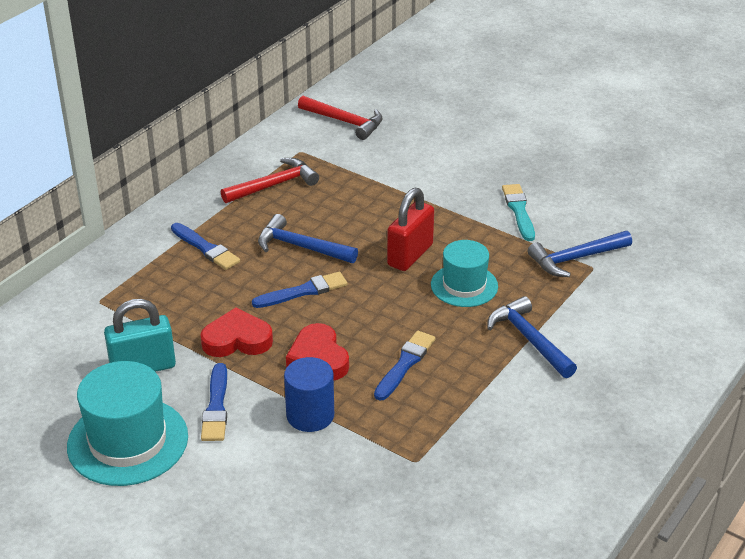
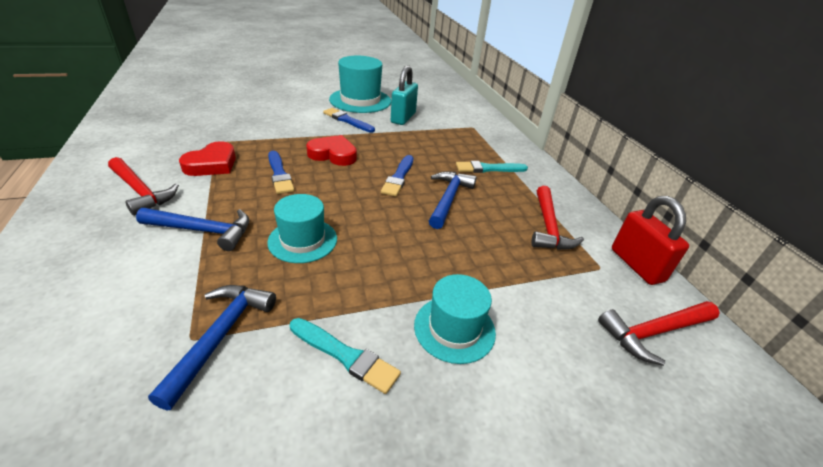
camera: 125 degrees right, 0 degrees up
blue brush [171,223,240,270] -> turquoise brush [456,161,528,173]
red heart [200,307,273,357] -> red heart moved to [179,141,236,176]
blue hammer [258,214,358,263] -> blue hammer turned 45 degrees counterclockwise [429,171,477,229]
blue cylinder [284,357,334,432] -> none
red padlock [387,188,434,271] -> red padlock moved to [612,196,689,285]
none -> red hammer [108,157,179,216]
none -> turquoise hat [414,274,496,364]

